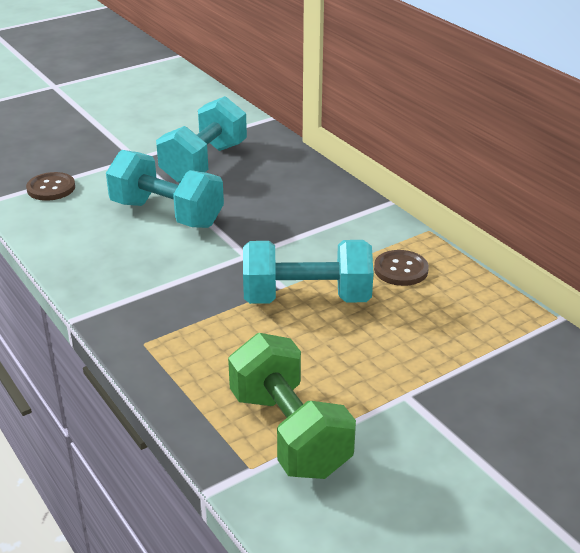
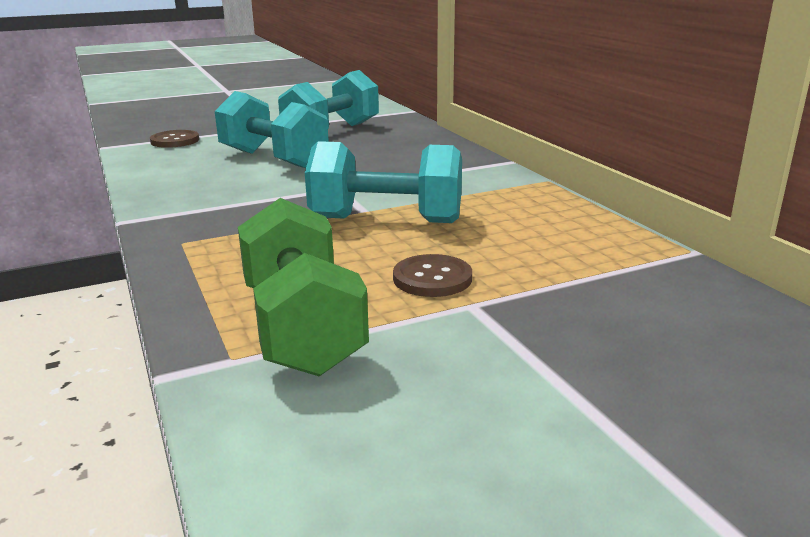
camera: 10 degrees right, 10 degrees down
brown button [374,250,429,286] -> brown button moved to [393,254,472,297]

